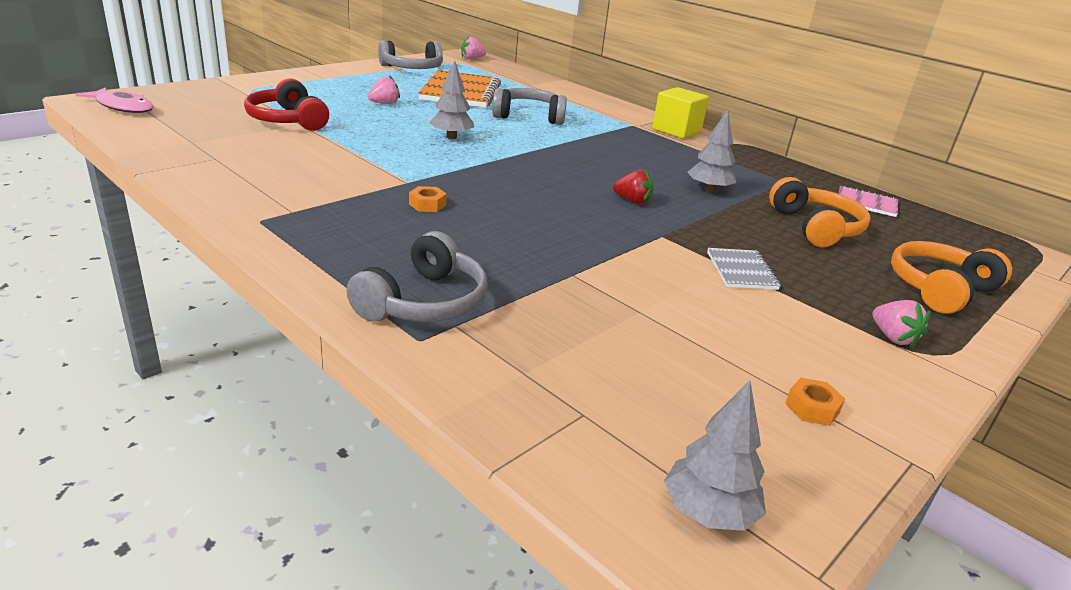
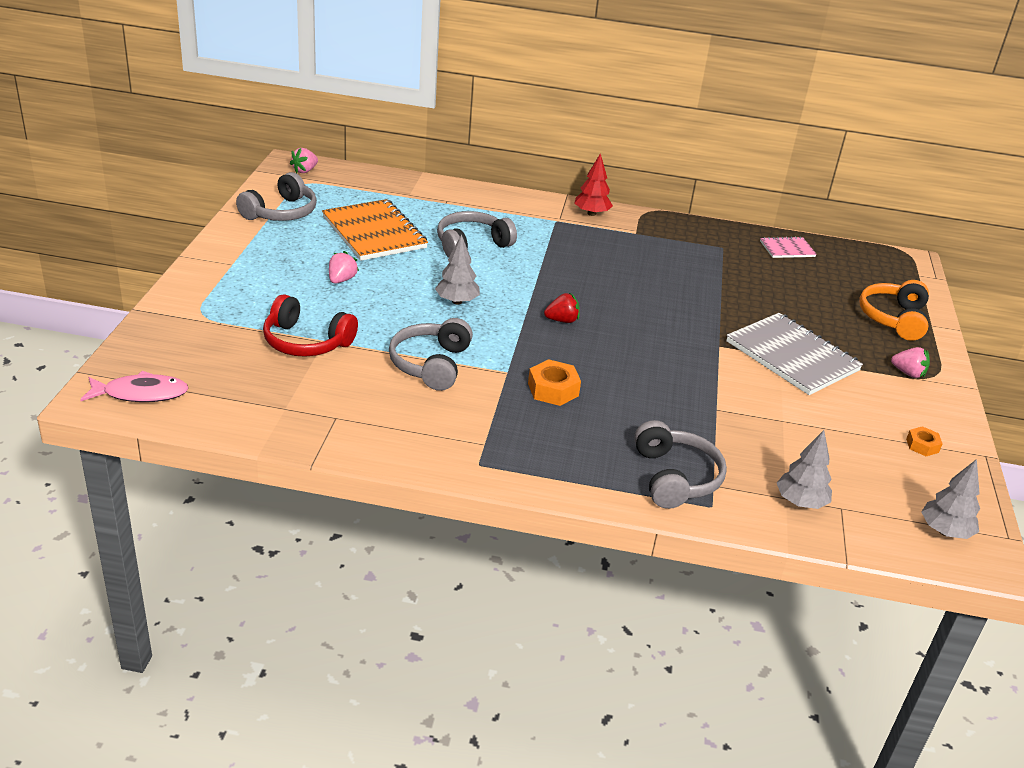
camera: 35 degrees left, 5 degrees up
orange nut [409,186,447,212] -> orange nut [528,359,581,406], size x1.62
red strawberry [613,169,654,205] -> red strawberry moved to [544,293,580,323]
yellow cube [652,87,709,139] -> red tree [574,153,613,216]
grey tree [687,110,736,192] -> grey tree moved to [777,430,832,509]
grey notebook [707,248,781,290] -> grey notebook [726,313,863,395], size x2.00
orange headphones [769,177,871,248] -> none
none -> grey headphones [389,318,473,391]

